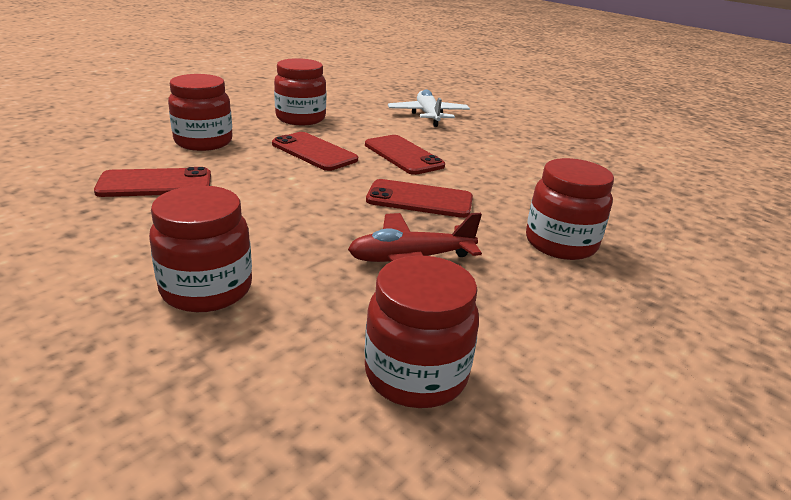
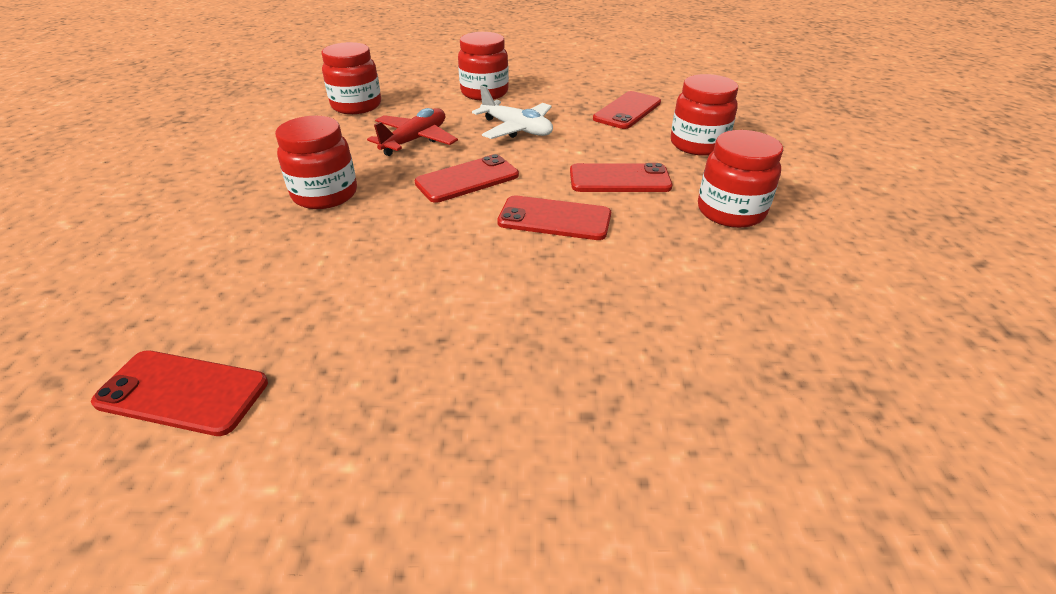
camera: 140 degrees right, 10 degrees up
white plane [388,89,470,127] -> white plane moved to [472,85,553,139]
none -> red phone [91,351,268,436]

